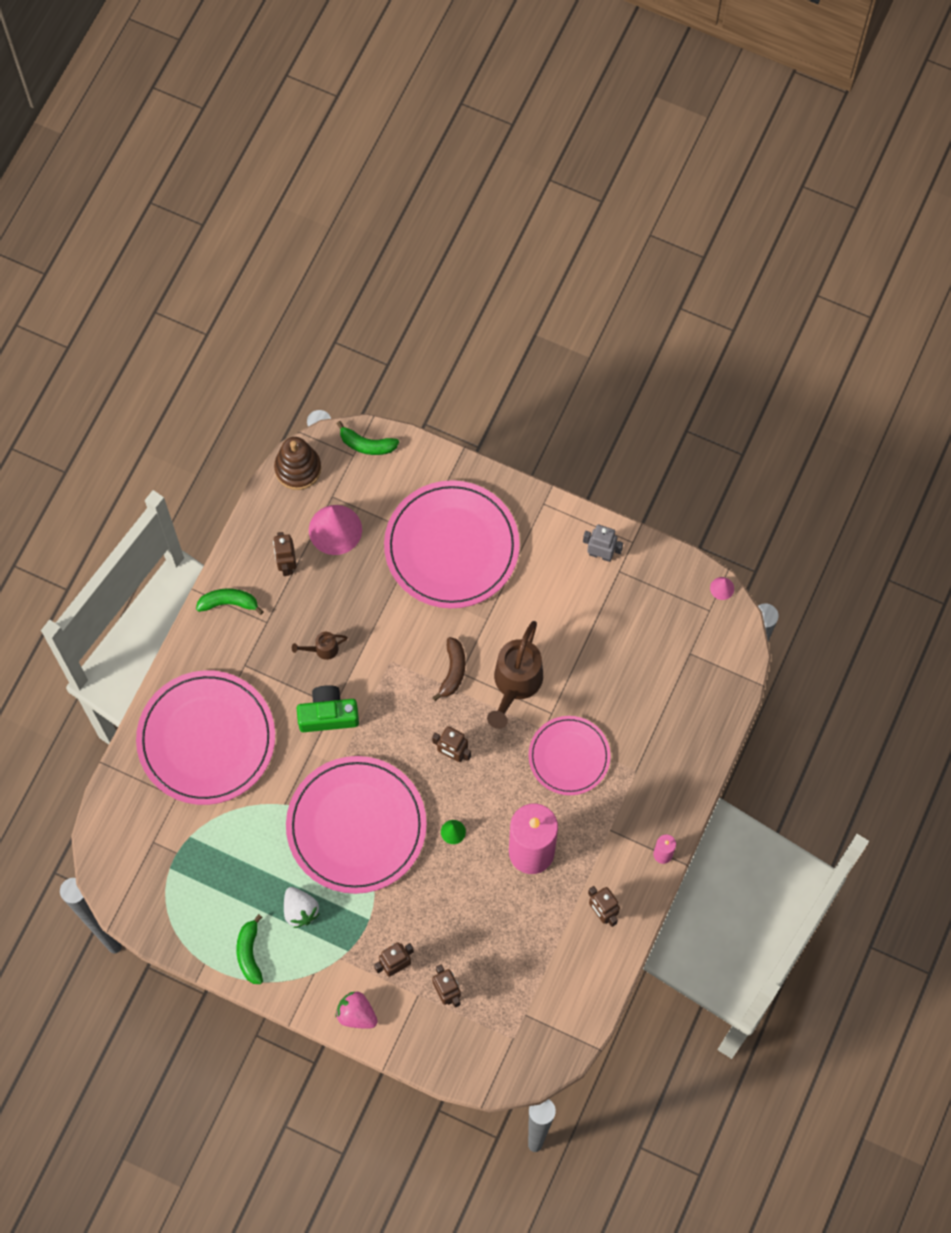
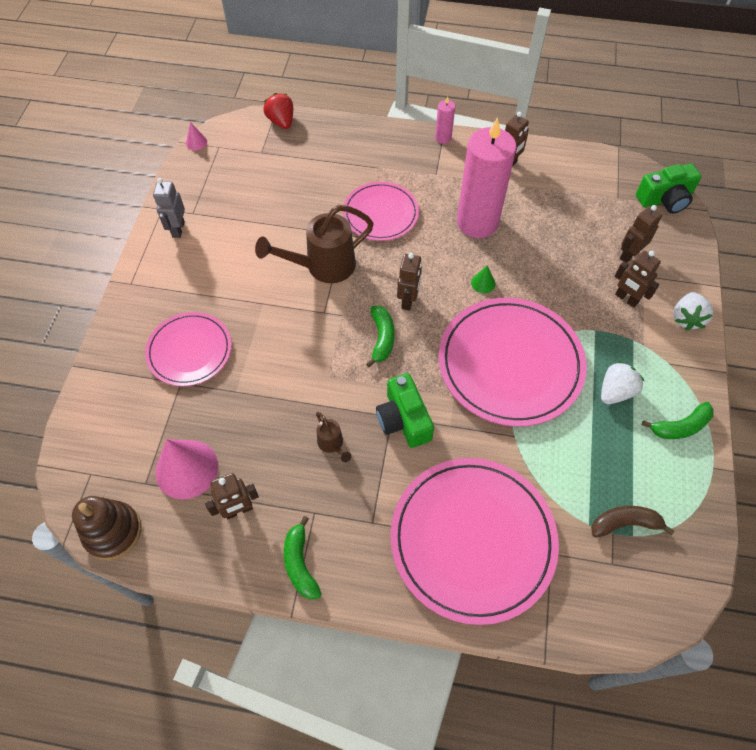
camera: 105 degrees left, 10 degrees down
green banana [336,421,399,455] -> green banana moved to [366,306,395,367]
pink strawberry [336,992,378,1029] -> white strawberry [673,292,713,331]
pink plate [384,480,520,608] -> pink plate [145,312,231,386], size x0.59
brown banana [432,637,466,701] -> brown banana moved to [591,506,674,538]
brown watering can [487,621,543,729] -> brown watering can turned 150 degrees clockwise [255,205,374,283]
none -> red strawberry [263,93,293,129]
none -> green camera [636,163,702,214]

